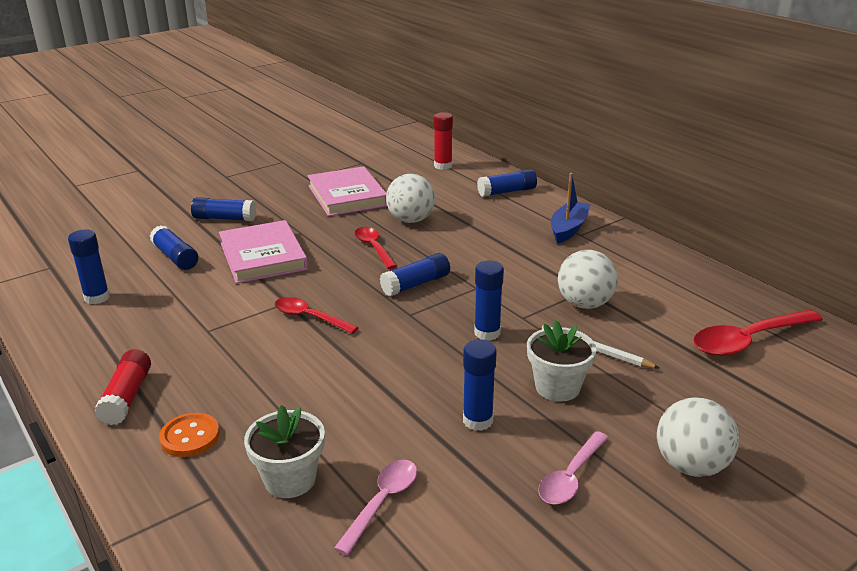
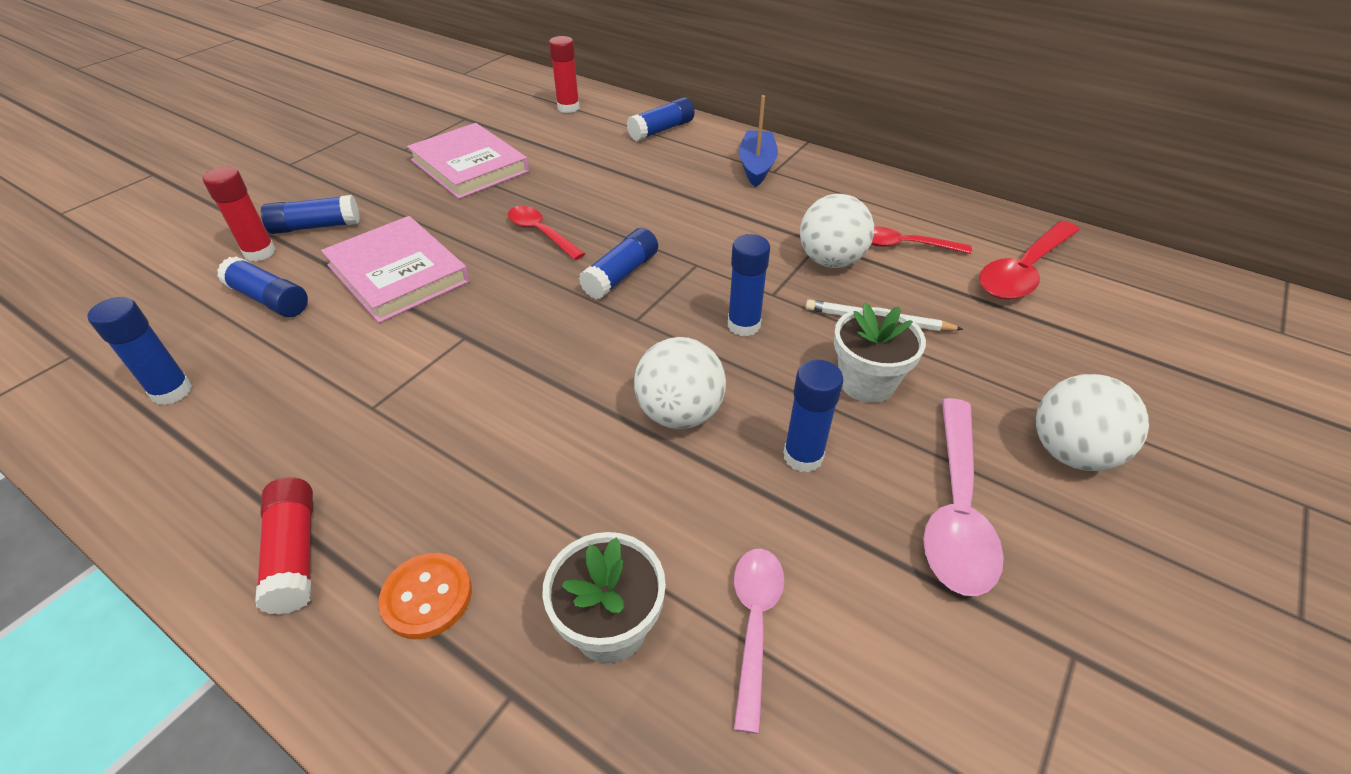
camera: 20 degrees left, 15 degrees up
red spoon [275,297,359,334] -> red spoon moved to [871,226,972,254]
white ball [386,174,435,223] -> white ball moved to [634,337,726,429]
pink spoon [538,431,609,504] -> pink spoon [923,398,1004,596], size x1.56
none -> red glue stick [203,167,276,261]

